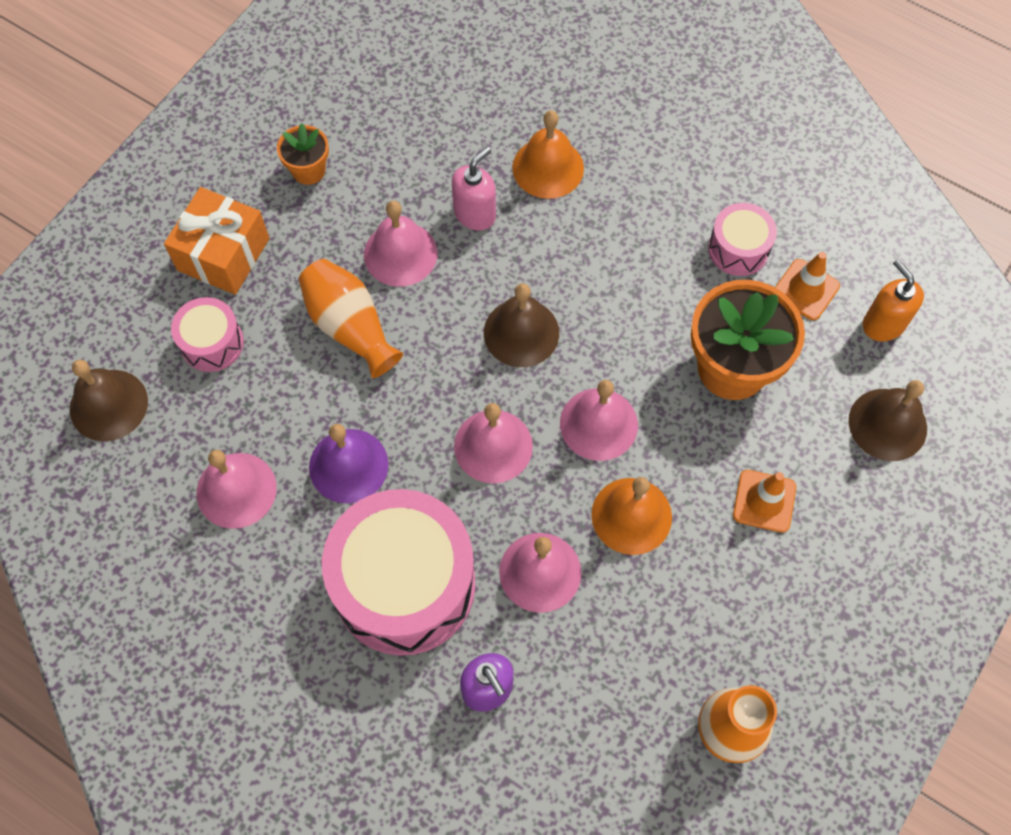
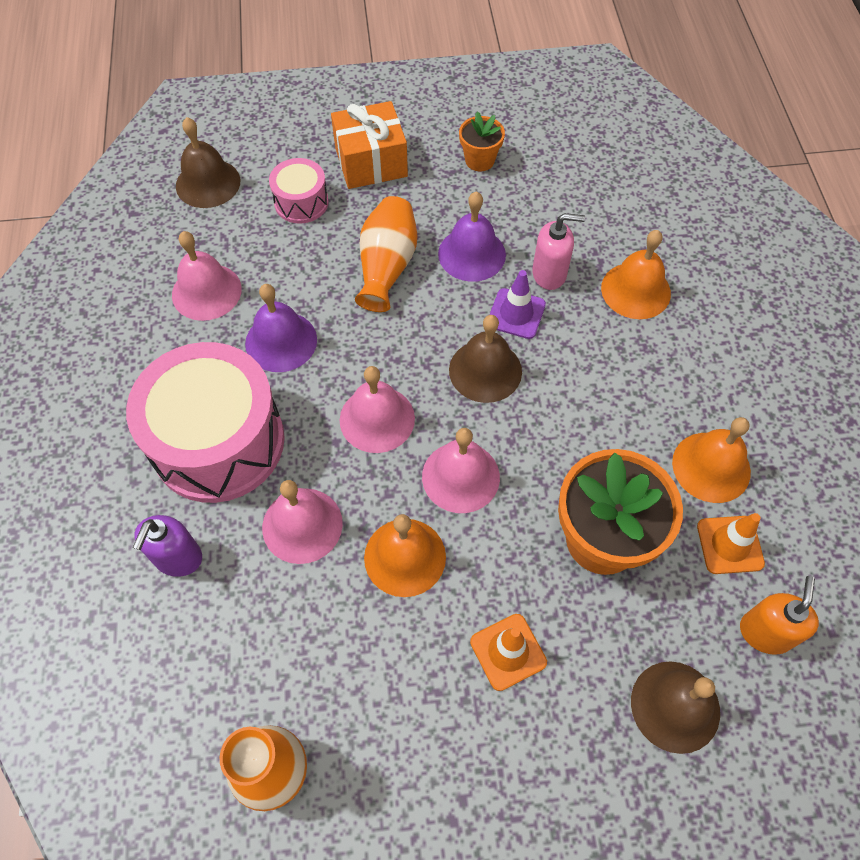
camera: 50 degrees right, 5 degrees down
pink bell [364,201,437,287] -> purple bell [438,192,506,282]
pink drum [708,203,777,276] -> orange bell [672,417,751,503]
none -> purple traffic cone [489,270,546,339]

